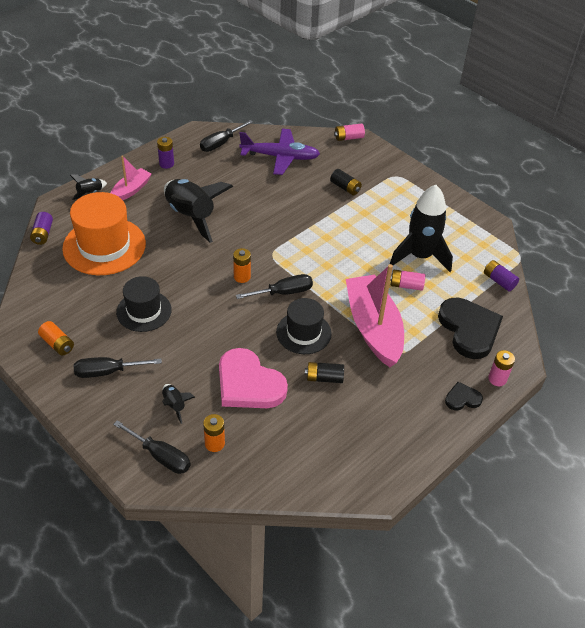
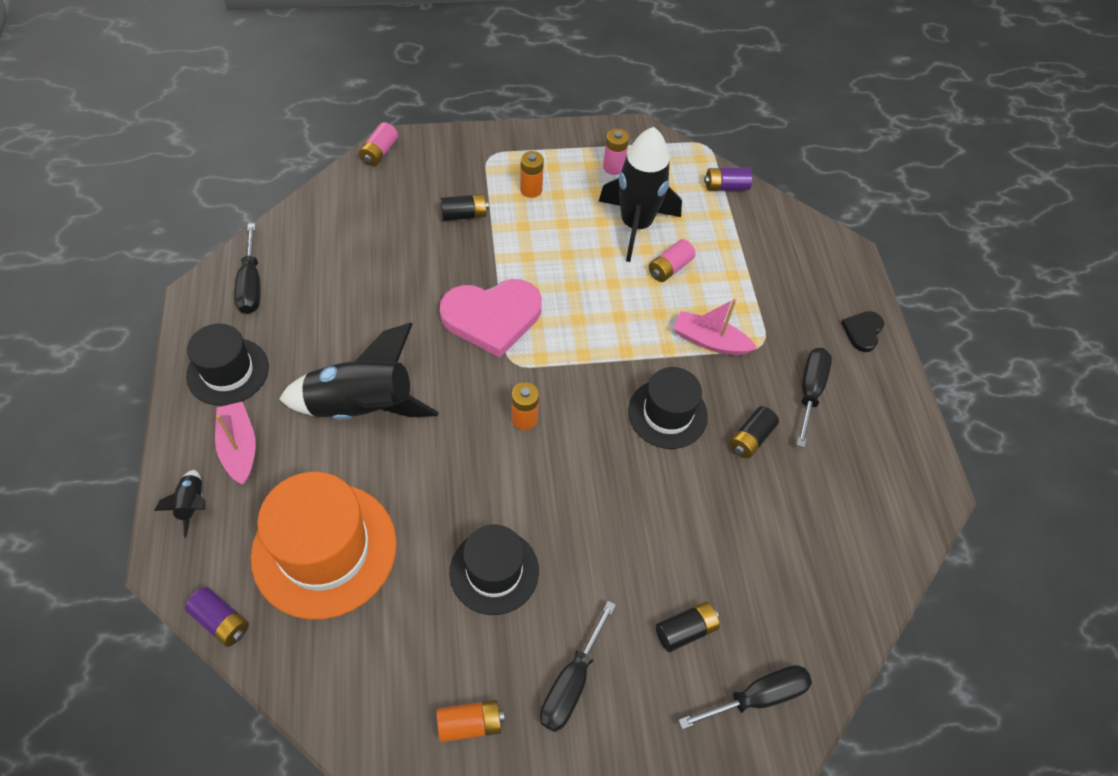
camera: 55 degrees left, 10 degrees up
purple battery [157,137,174,169] -> black hat [186,324,269,406]
black rocket [162,384,195,424] -> black battery [656,602,720,652]
orange battery [203,414,225,452] -> orange battery moved to [520,151,544,198]
pink heart [219,348,288,408] -> pink heart moved to [440,279,542,358]
black screwdriver [236,274,313,299] -> black screwdriver moved to [797,348,832,448]
purple plane [239,129,320,175] -> none
pink boat [346,264,404,367] -> pink boat [673,299,757,355], size x0.53
black heart [438,298,503,359] -> none
pink battery [488,350,515,386] -> pink battery moved to [603,129,629,175]

